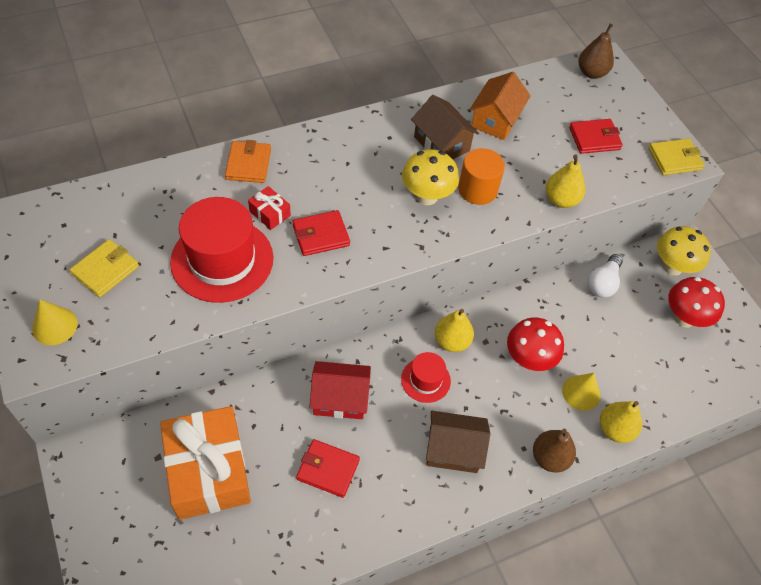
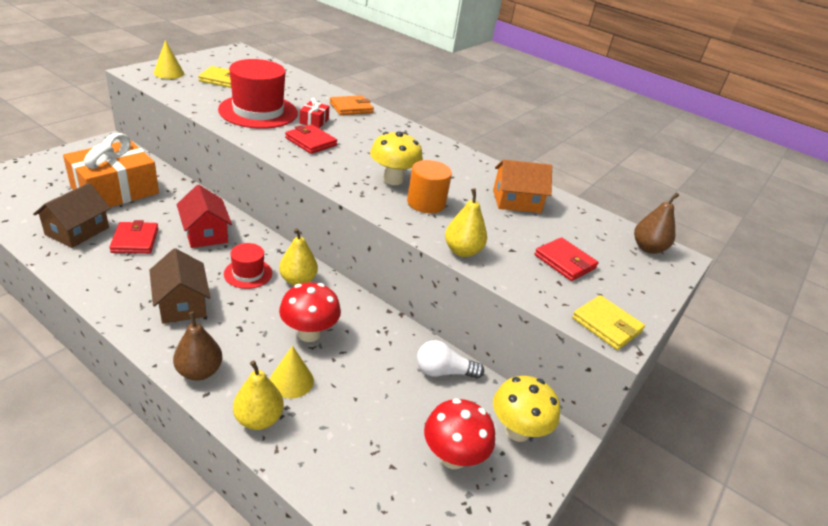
camera: 60 degrees right, 20 degrees down
brown house [411,95,479,159] -> brown house moved to [33,183,111,248]

